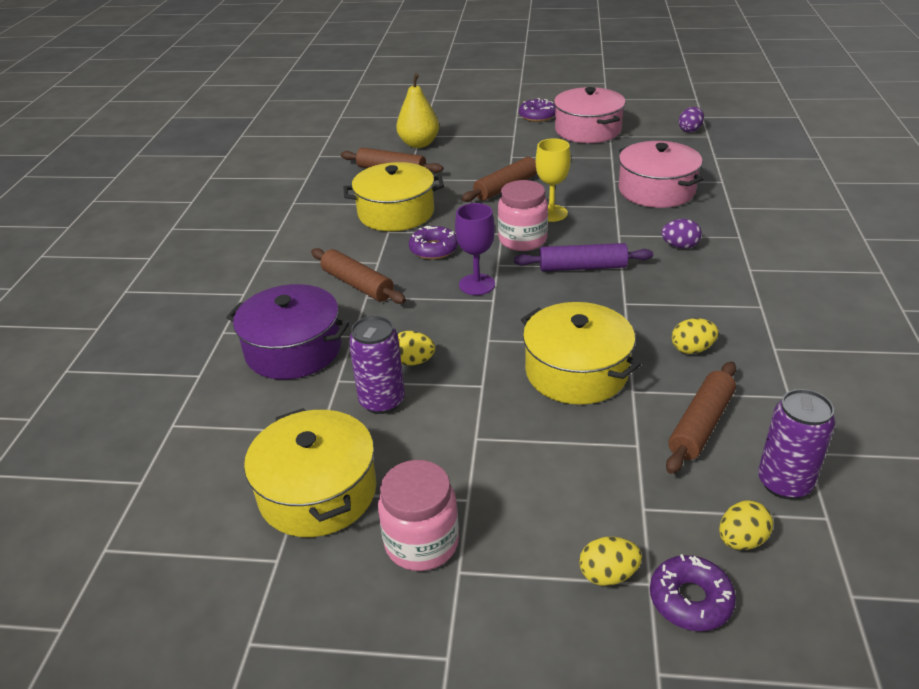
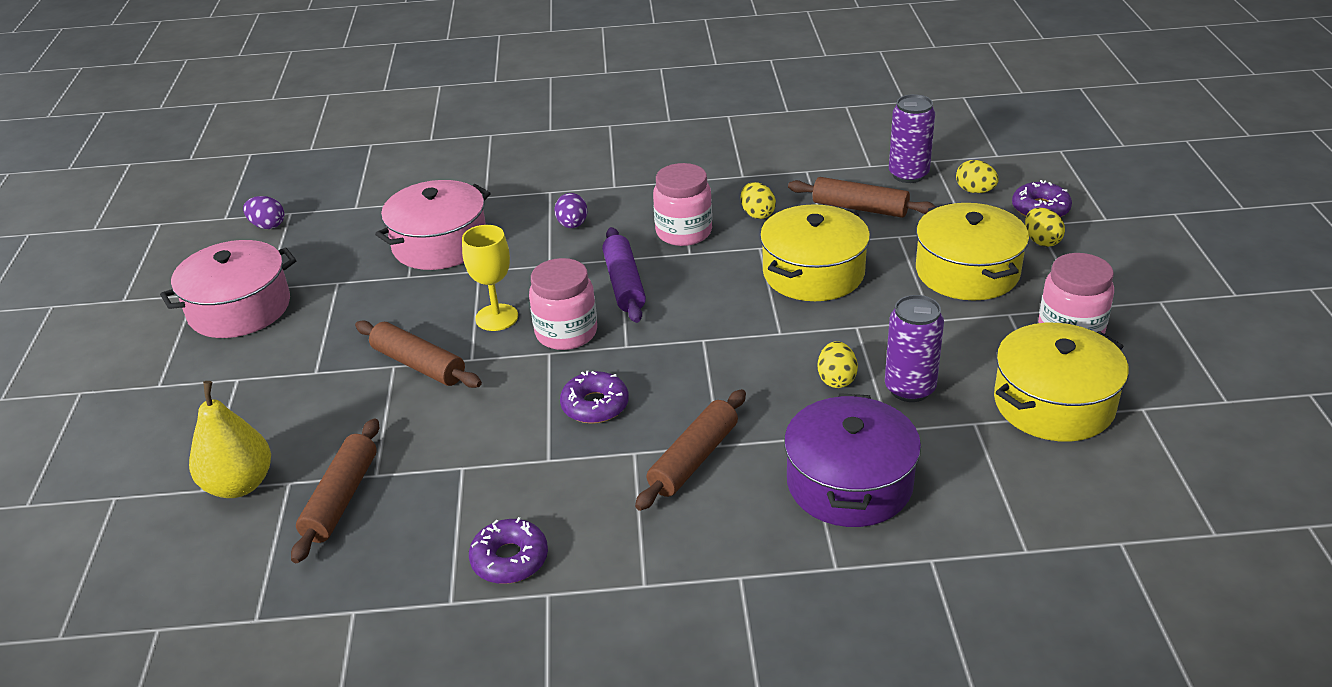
camera: 100 degrees left, 0 degrees up
yellow pot [343,162,444,231] -> yellow pot moved to [916,203,1029,300]
purple goblet [455,203,495,295] -> none
purple donut [519,98,556,122] -> purple donut moved to [469,517,548,584]
none -> pink jar [653,163,712,246]

